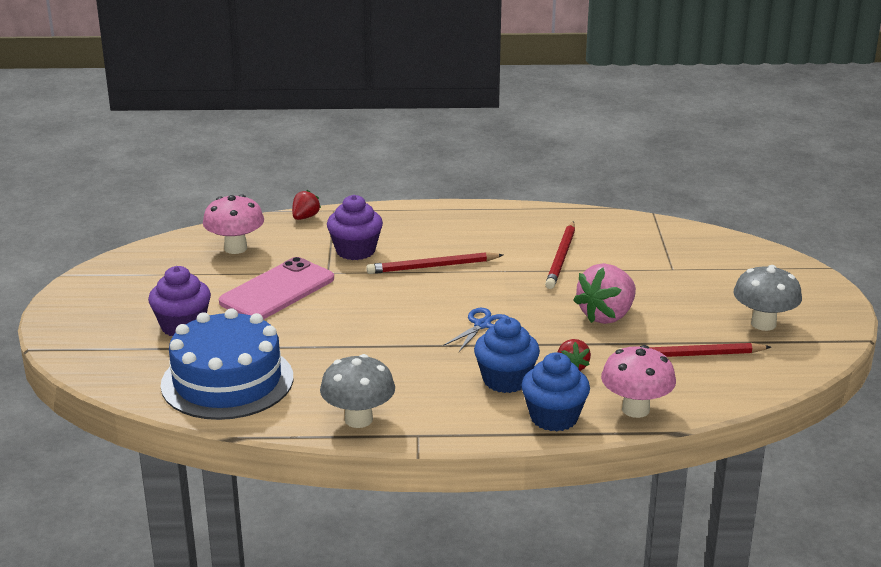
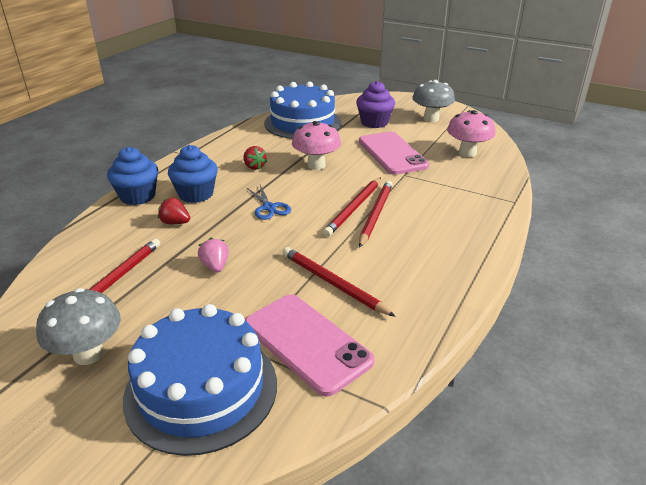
camera: 120 degrees right, 5 degrees up
red strawberry [292,190,321,220] -> red strawberry moved to [243,146,267,170]
grey mushroom [320,354,395,428] -> grey mushroom moved to [412,80,455,122]
purple cupcake [327,195,383,260] -> none
pink strawberry [573,263,636,324] -> pink strawberry [198,238,229,272], size x0.53
pink mushroom [601,345,676,418] -> pink mushroom moved to [292,121,341,170]
none -> blue cake [123,304,277,456]
none -> pink phone [245,294,375,397]
none -> red pencil [323,177,381,237]

